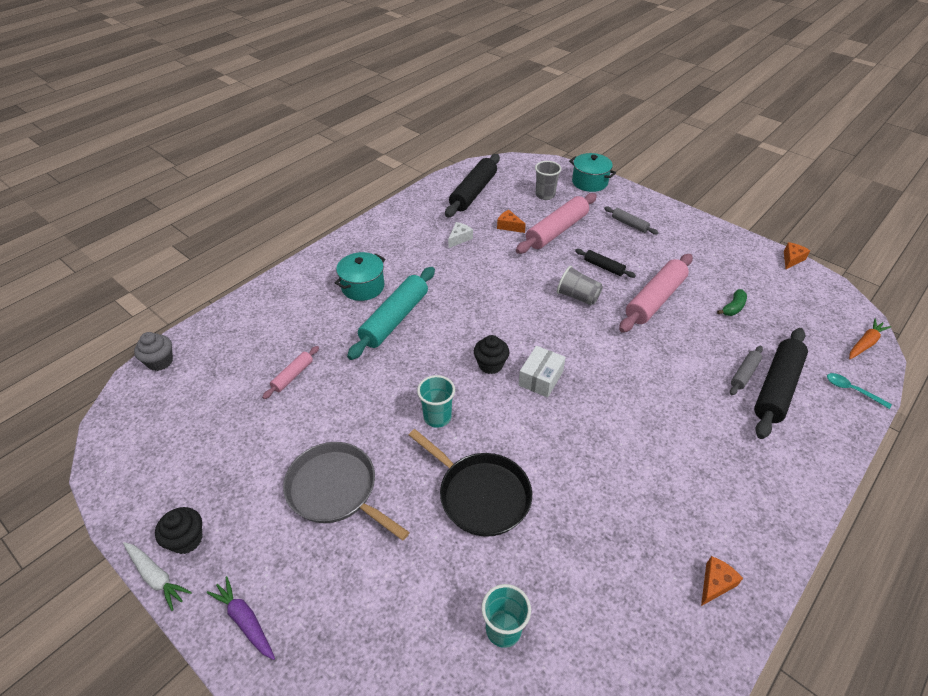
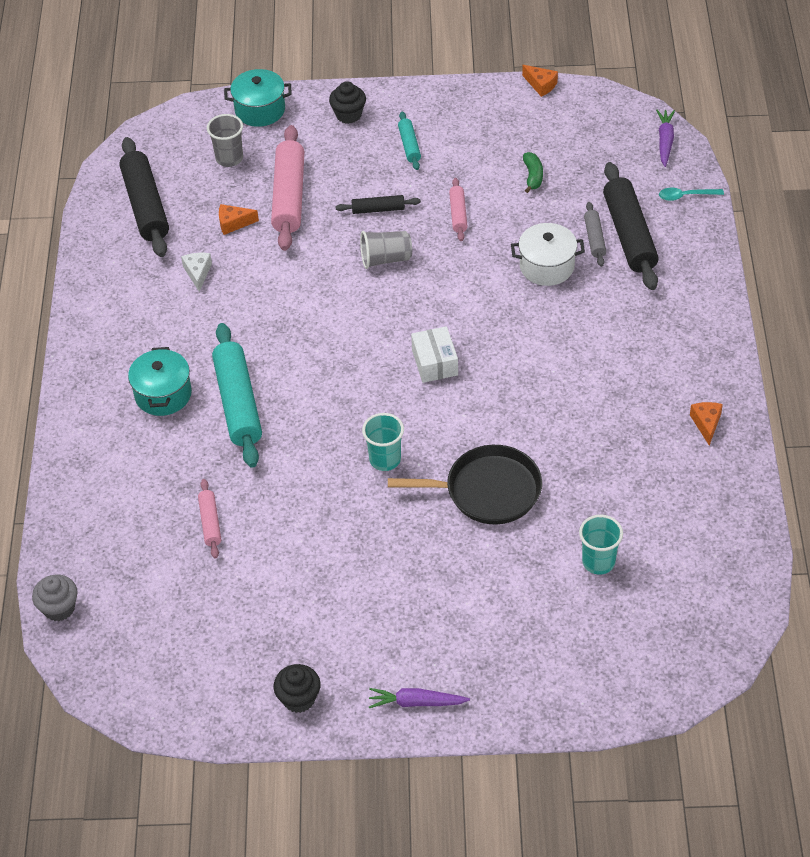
camera: 40 degrees left, 5 degrees up
white carrot [123,542,192,611] -> none
grey pan [283,442,410,540] -> none
black cupcake [474,335,509,374] -> black cupcake moved to [329,81,366,124]
grey rolling pin [604,206,659,235] -> none
pink rolling pin [619,254,693,333] -> pink rolling pin [449,178,468,241], size x0.50
orange cheese [784,242,810,269] -> orange cheese turned 135 degrees clockwise [522,65,558,97]
orange carrot [849,318,891,359] -> purple carrot [656,110,675,167]
none -> turquoise rolling pin [398,112,421,170]
none -> white pot [511,223,585,286]

